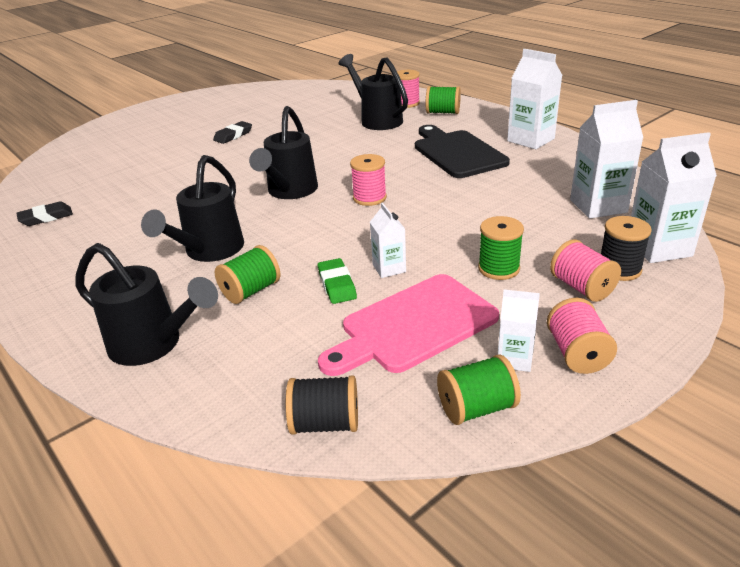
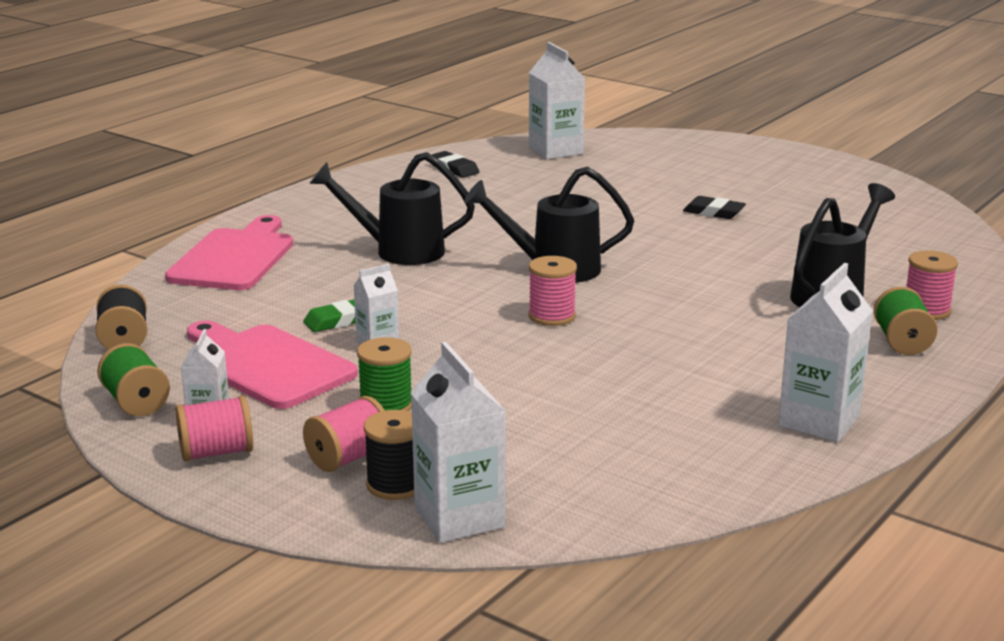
camera: 75 degrees right, 10 degrees down
black watering can [75,243,218,366] -> pink cutting board [165,215,293,290]
green spool [215,245,281,304] -> none
black cutting board [415,125,510,178] -> none
white carton [570,100,643,219] -> white carton moved to [529,42,586,159]

